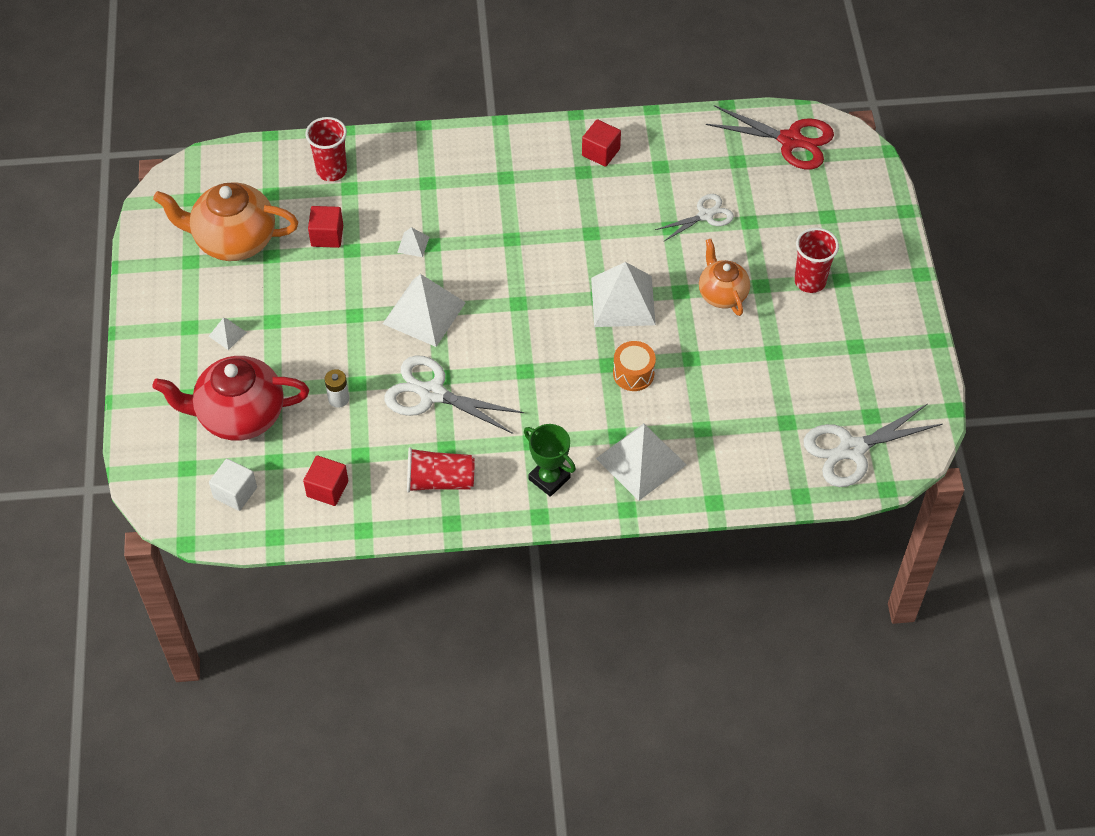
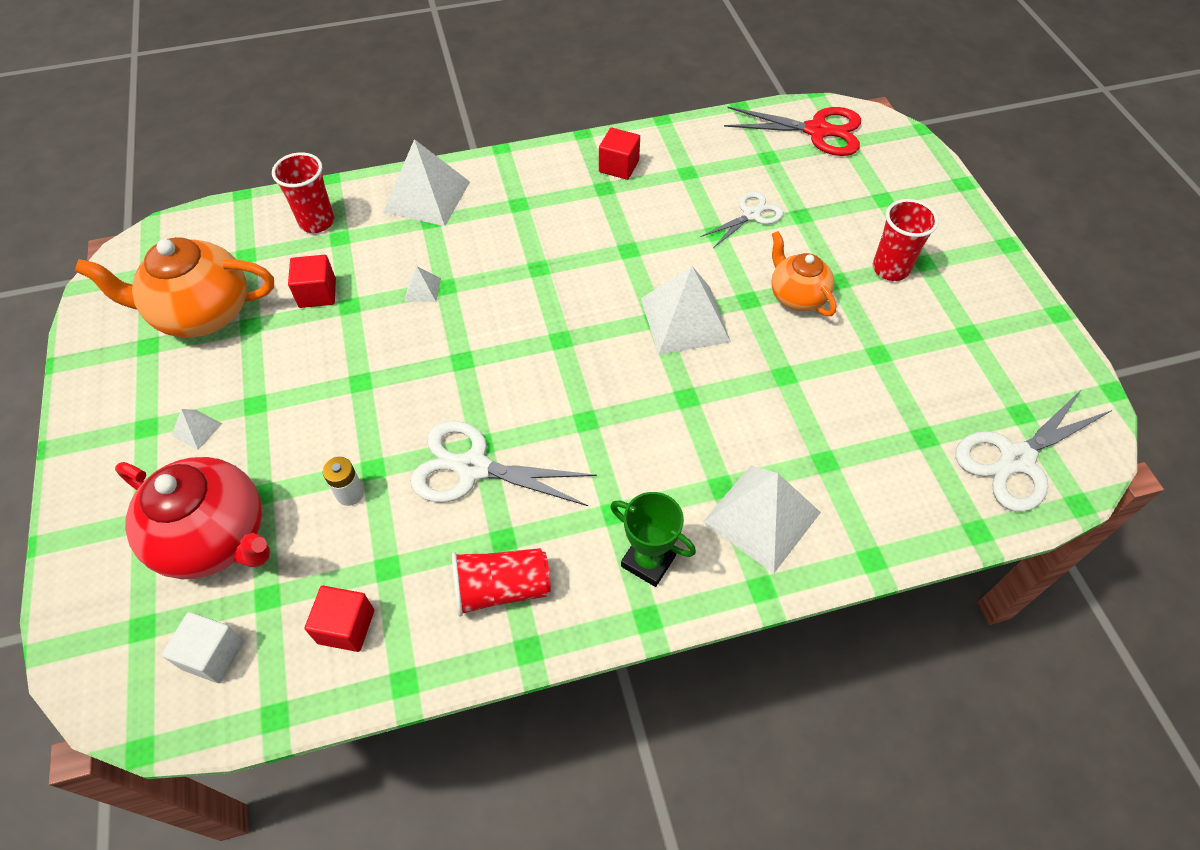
camera: 10 degrees left, 0 degrees up
red teapot [152,356,309,441] -> red teapot turned 135 degrees counterclockwise [115,457,270,579]
white pyramid [383,274,466,347] -> white pyramid moved to [383,139,470,226]
orange drum [613,341,656,391] -> none

